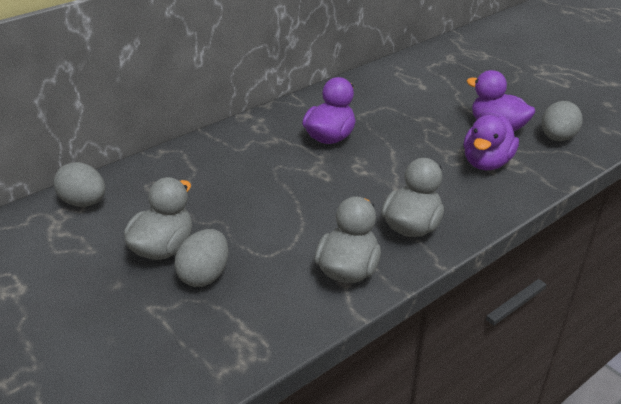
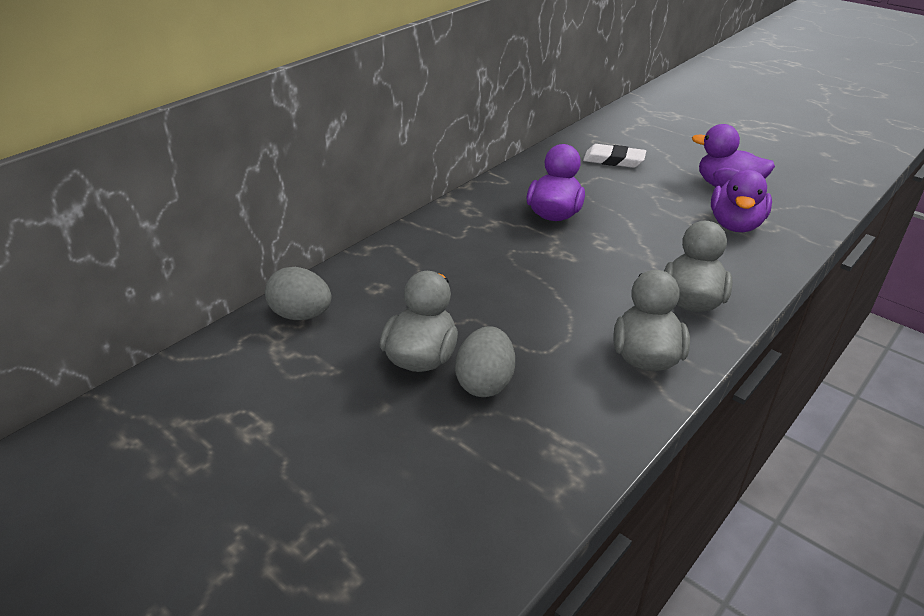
camera: 10 degrees left, 0 degrees up
grey egg [542,101,583,141] -> none
none -> white eraser [583,144,646,168]

